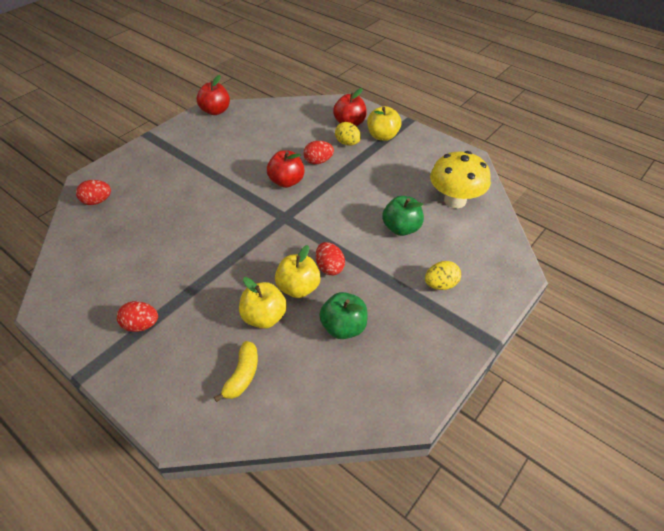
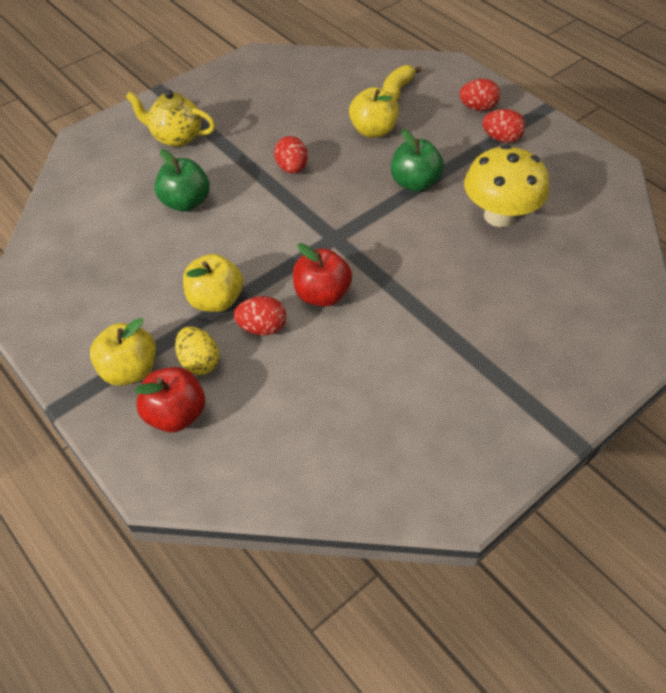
camera: 170 degrees left, 5 degrees up
red egg [76,180,111,205] -> red egg moved to [459,79,500,111]
red apple [197,75,230,115] -> none
yellow apple [275,245,321,298] -> yellow apple moved to [183,254,243,312]
green apple [319,292,367,339] -> green apple moved to [391,129,444,192]
yellow egg [425,261,461,290] -> yellow teapot [126,90,215,147]
yellow mushroom [430,151,491,208] -> yellow mushroom moved to [464,145,549,227]

